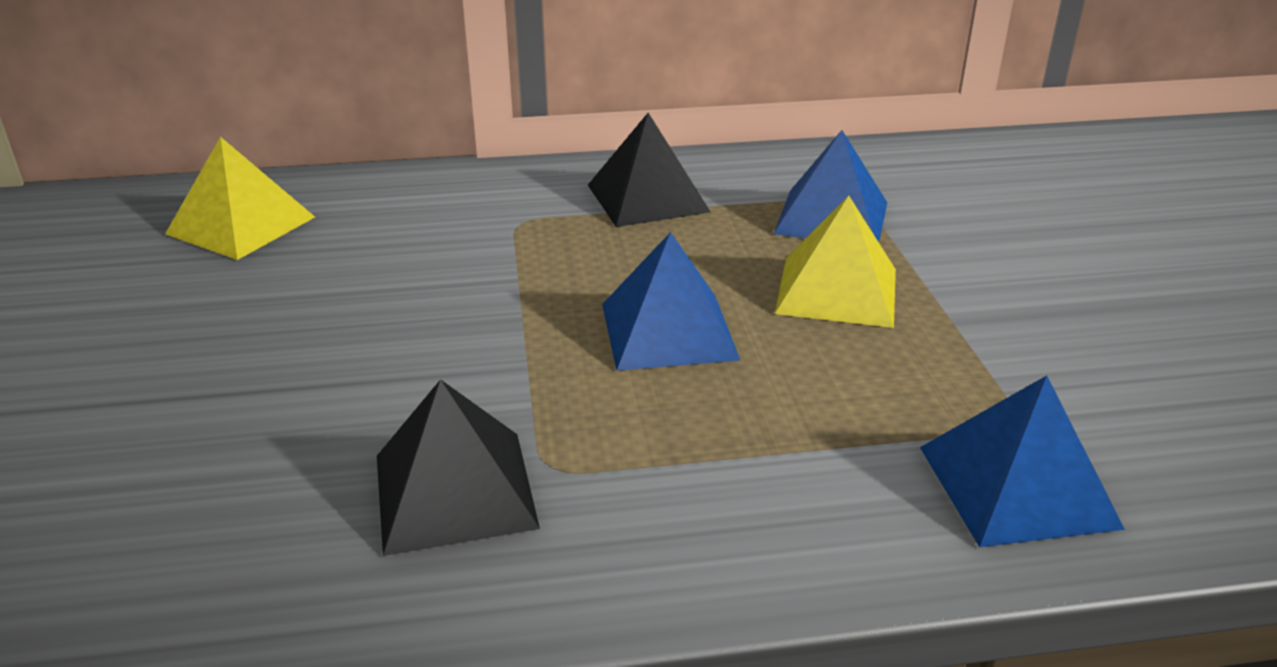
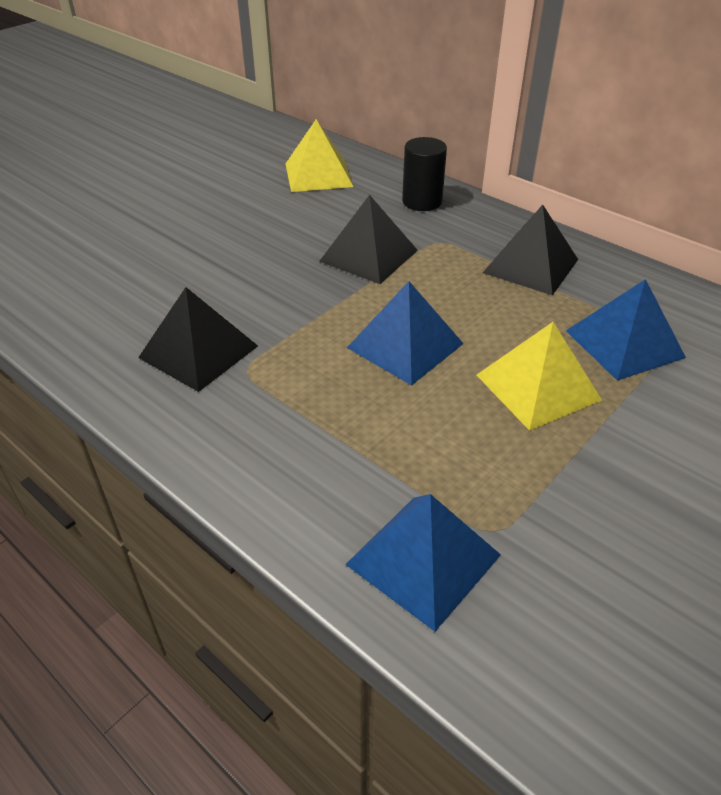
camera: 50 degrees right, 10 degrees up
none -> black pyramid [319,195,418,284]
none -> black cylinder [402,137,447,211]

